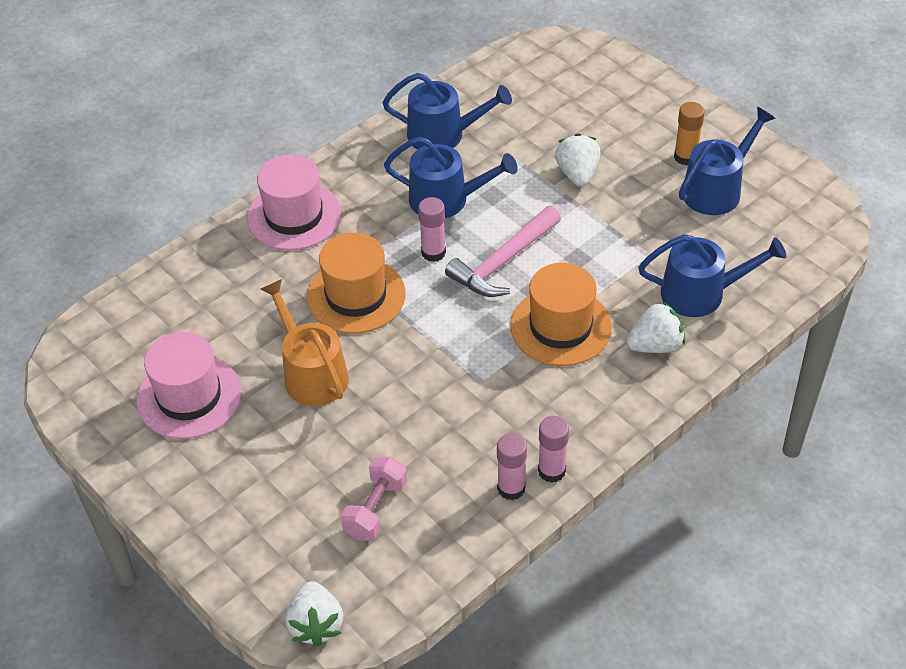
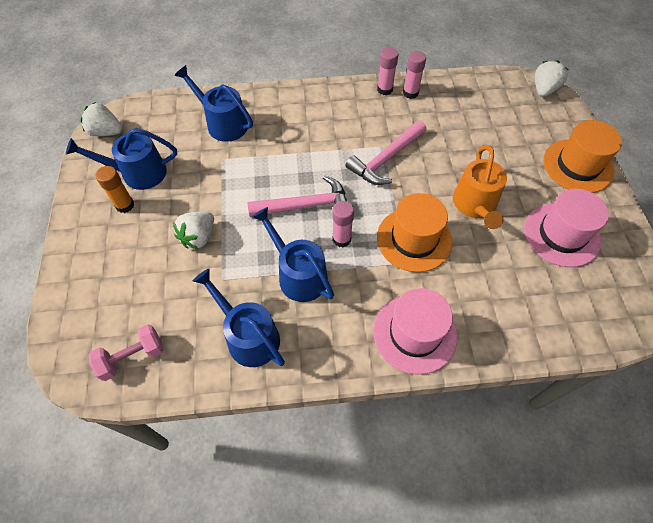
camera: 145 degrees left, 10 degrees up
pink dumbbell [341,457,407,541] -> pink dumbbell moved to [89,324,164,381]
orange hat [510,263,612,366] -> orange hat moved to [543,120,622,193]
white strawberry [626,301,685,353] -> white strawberry moved to [80,102,122,136]
none -> pink hammer [346,120,426,185]

